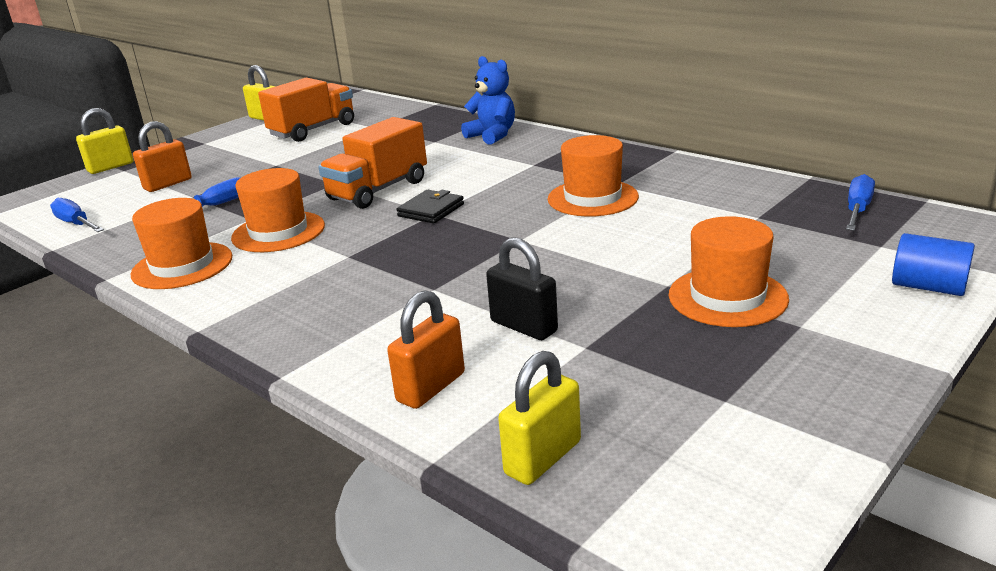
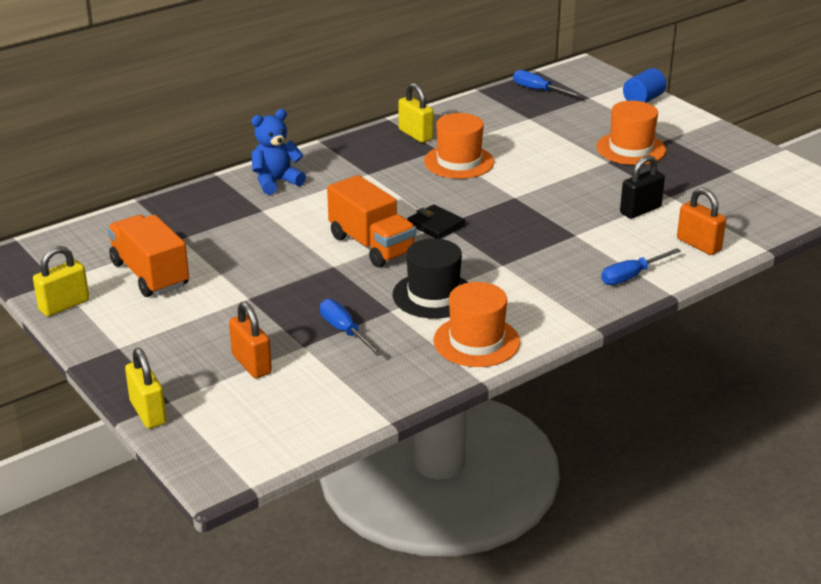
camera: 80 degrees left, 5 degrees up
blue screwdriver [50,198,104,232] -> blue screwdriver moved to [601,248,681,285]
orange hat [231,168,325,252] -> black hat [392,238,468,319]
yellow padlock [498,351,581,485] -> yellow padlock moved to [398,83,434,143]

